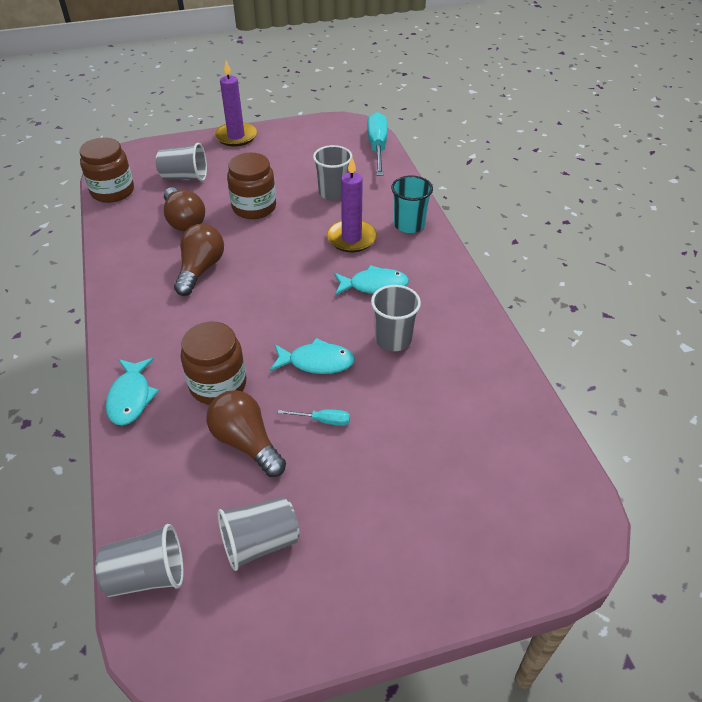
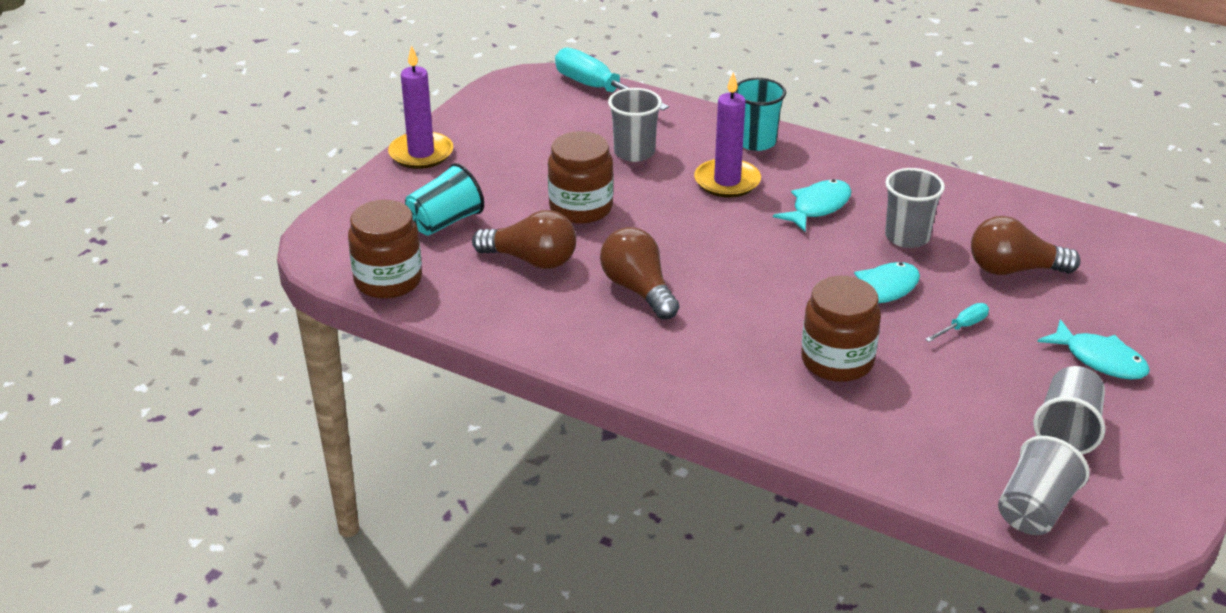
camera: 45 degrees left, 10 degrees down
turquoise fish [106,358,159,426] -> turquoise fish moved to [1037,319,1150,380]
grey cup [156,143,207,181] -> turquoise cup [405,163,484,236]
brown light bulb [207,390,286,477] -> brown light bulb moved to [971,216,1080,275]

